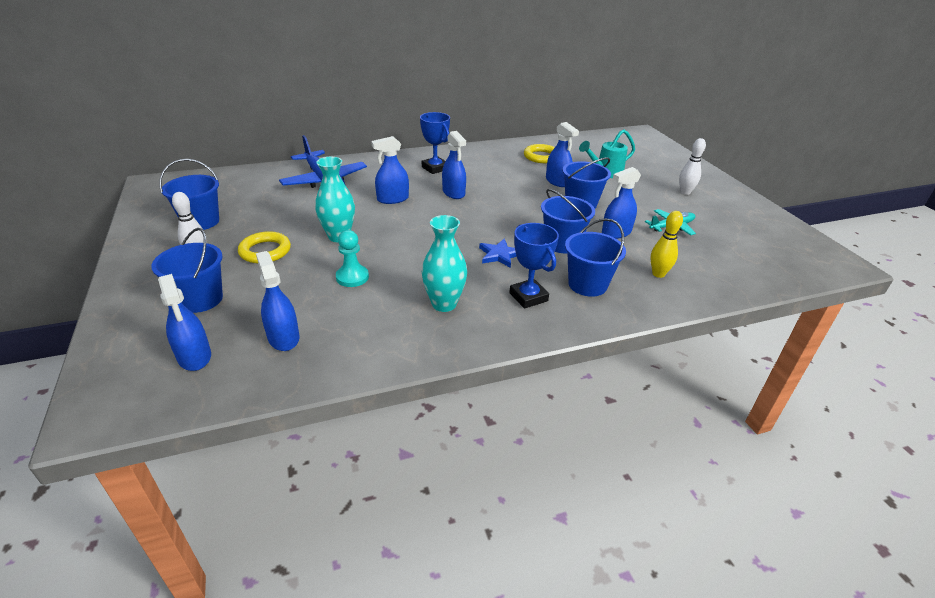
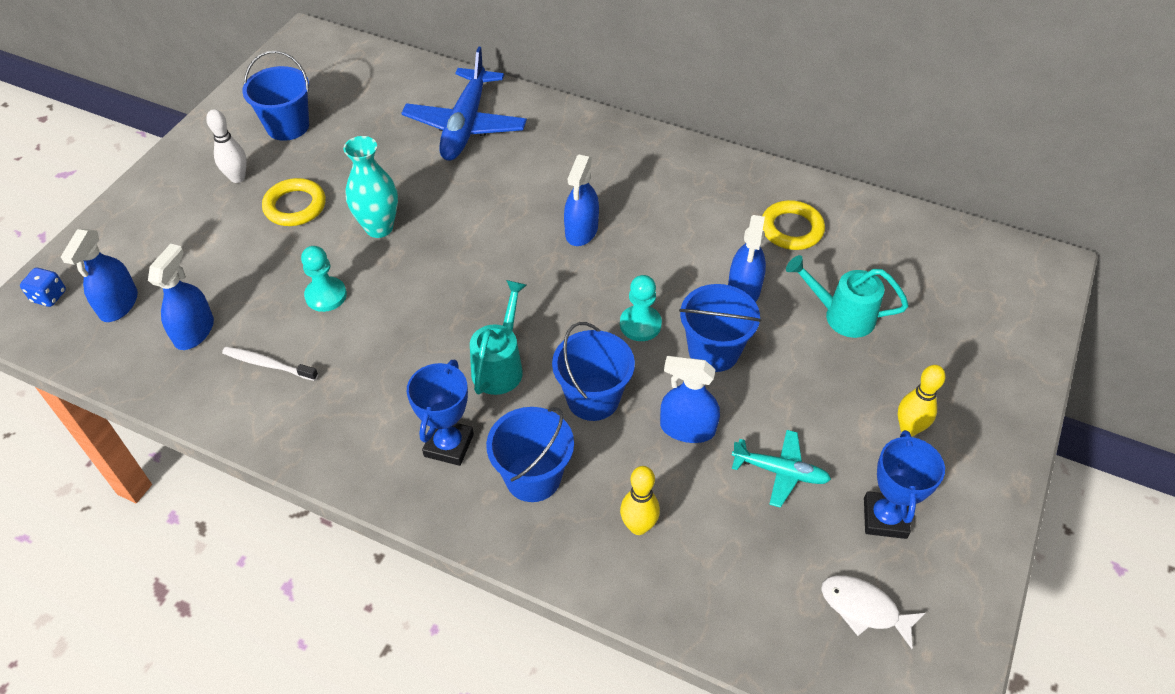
camera: 45 degrees right, 15 degrees up
blue bucket [151,228,223,313] -> none
blue spray bottle [371,136,409,204] -> none
blue trophy [420,112,450,174] -> blue trophy moved to [864,430,945,539]
turquoise vase [422,215,467,312] -> none
blue star [479,239,517,268] -> turquoise watering can [470,280,527,395]
white bowling pin [679,138,706,195] -> yellow bowling pin [898,365,946,436]
none -> blue dice [20,268,66,307]
none -> white toothbrush [222,347,318,381]
none -> turquoise pawn [620,275,662,341]
none -> white fish [821,575,925,649]

